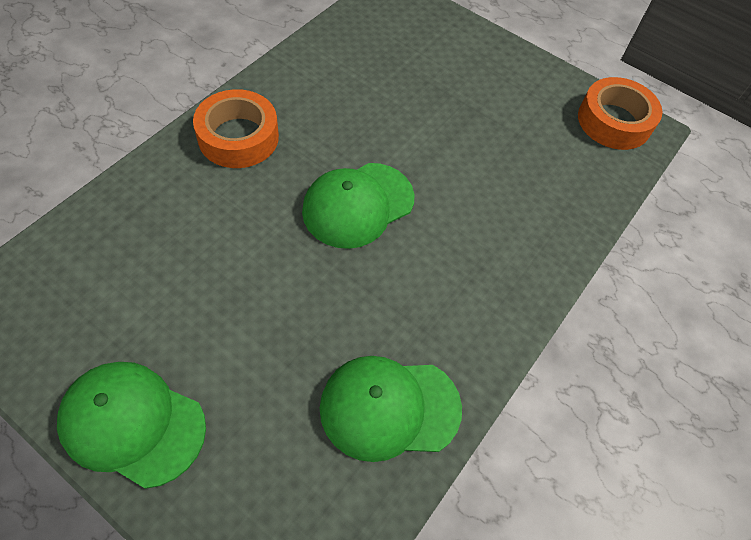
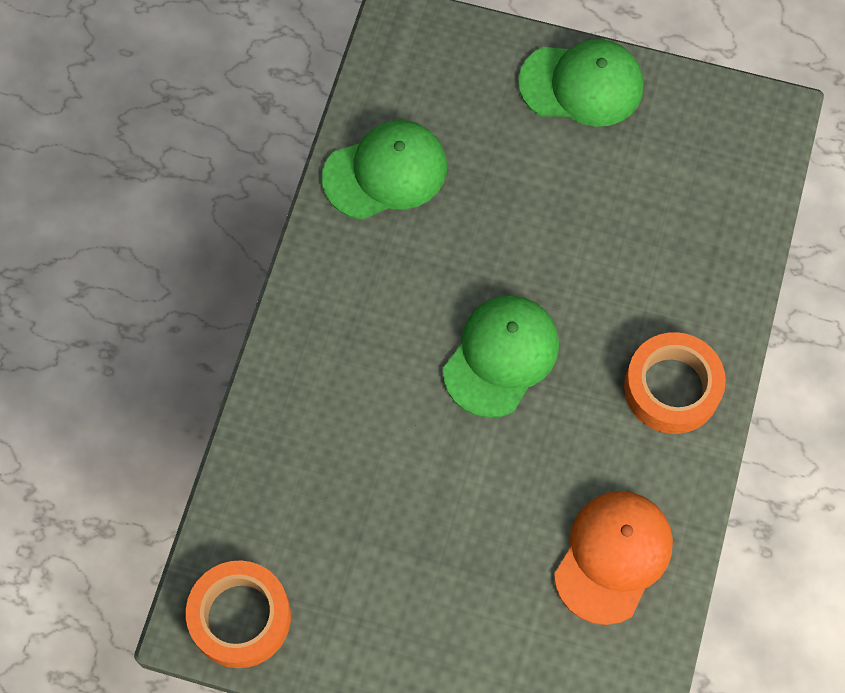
camera: 165 degrees right, 10 degrees up
none -> orange cap [554,491,673,625]

